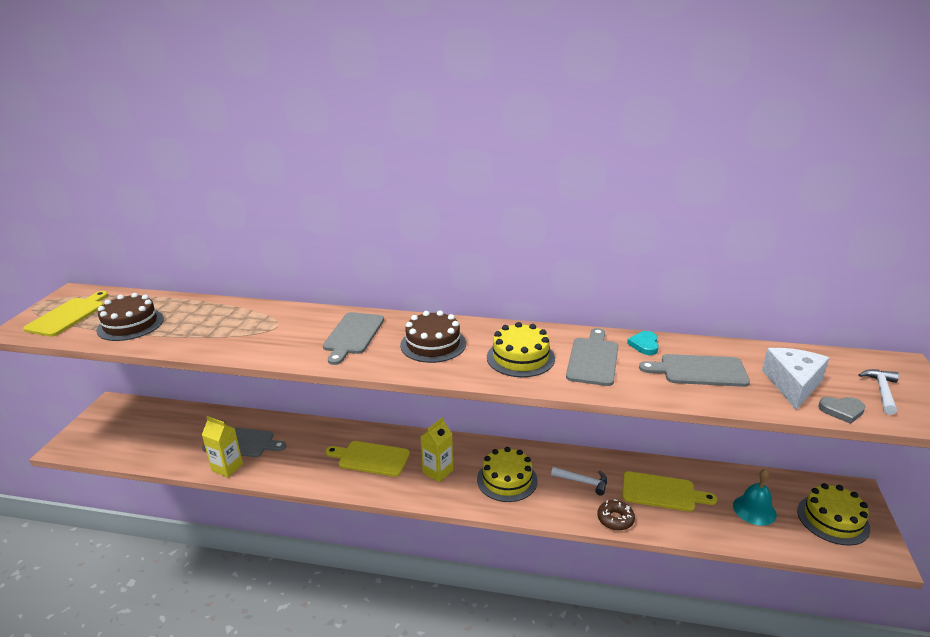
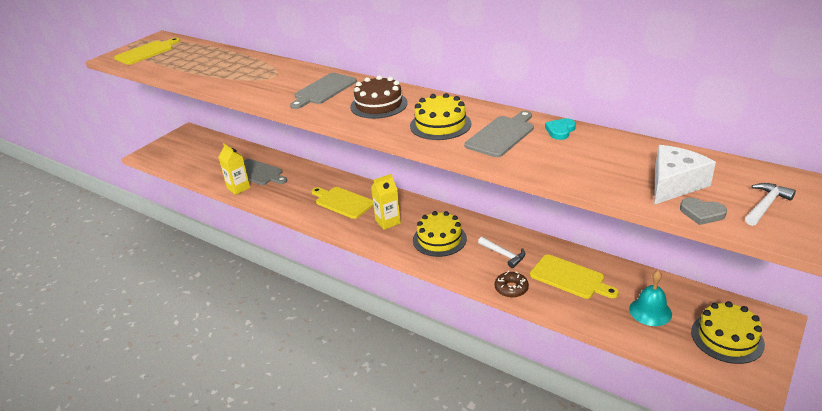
camera: 25 degrees right, 5 degrees up
brown cake [96,293,164,341] -> none
grey cutting board [639,354,750,387] -> none

